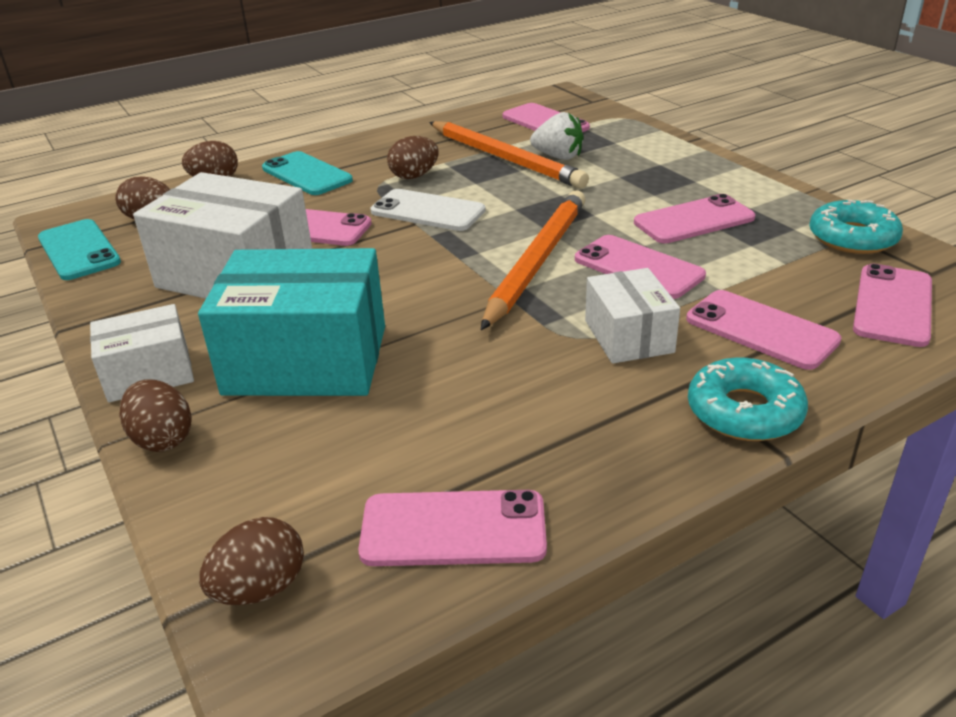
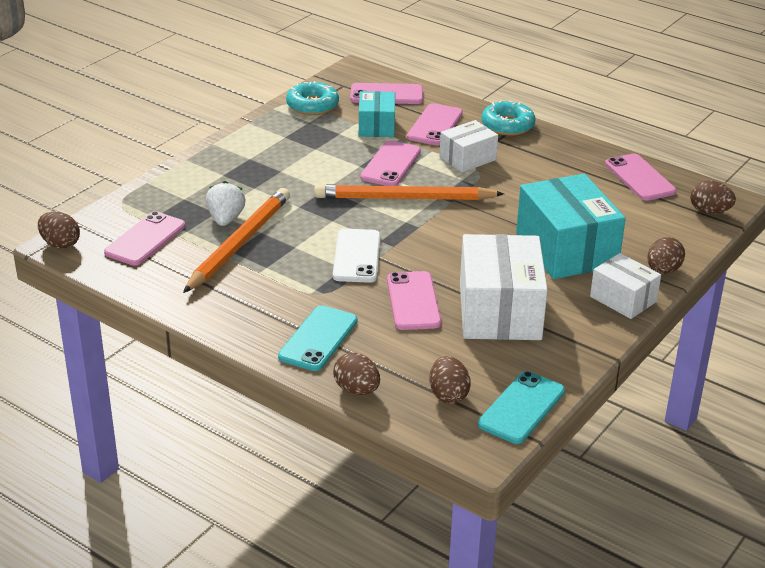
camera: 115 degrees left, 0 degrees up
brown egg [387,136,438,179] -> brown egg moved to [38,212,80,249]
pink phone [634,194,755,243] -> none
none -> turquoise box [359,91,395,137]

